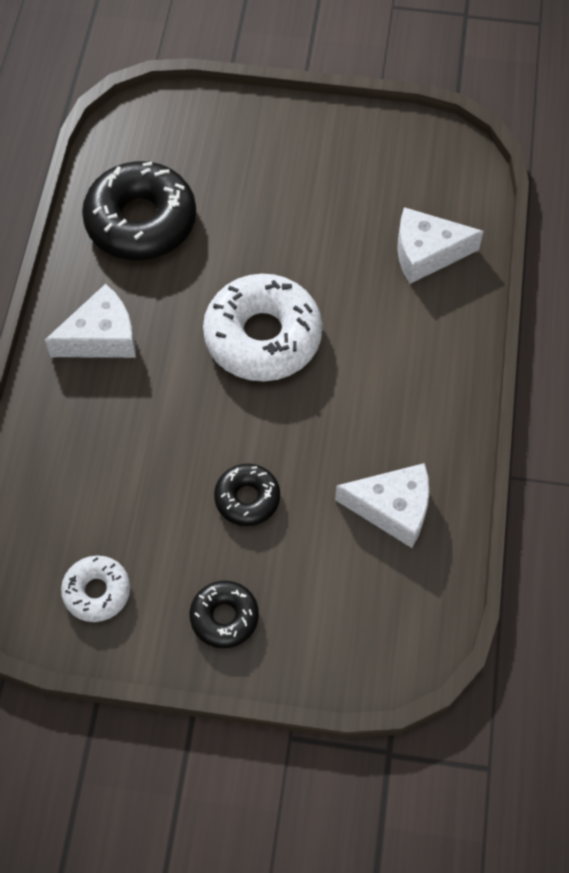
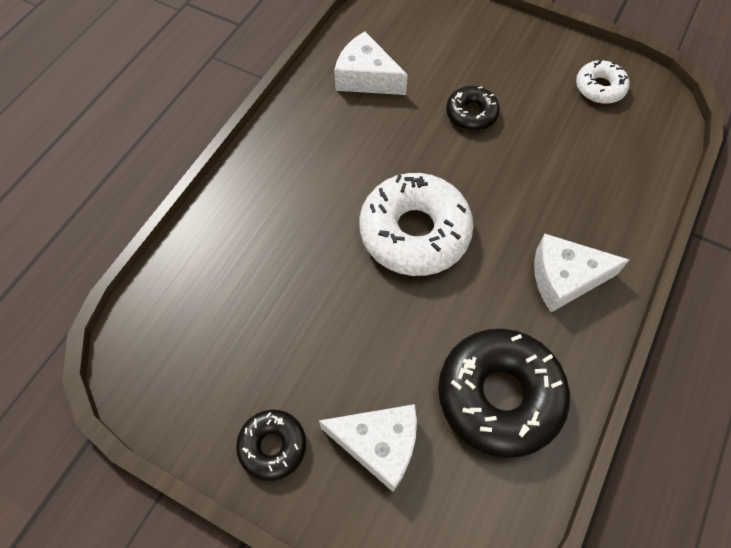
camera: 160 degrees left, 0 degrees up
black donut [189,580,259,648] -> black donut moved to [236,409,306,481]
white cheese [397,207,484,284] -> white cheese moved to [319,404,417,492]

